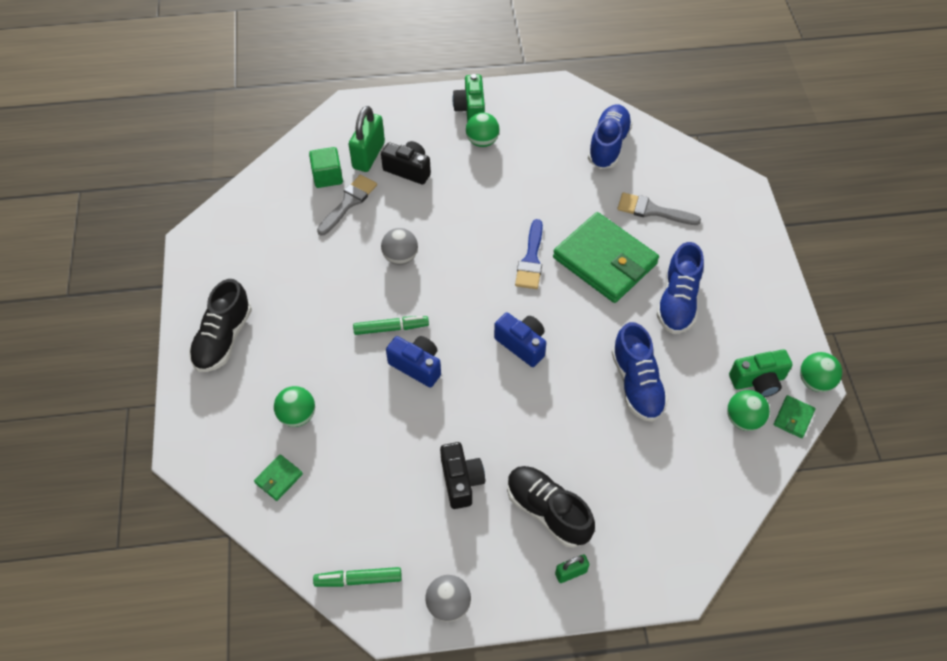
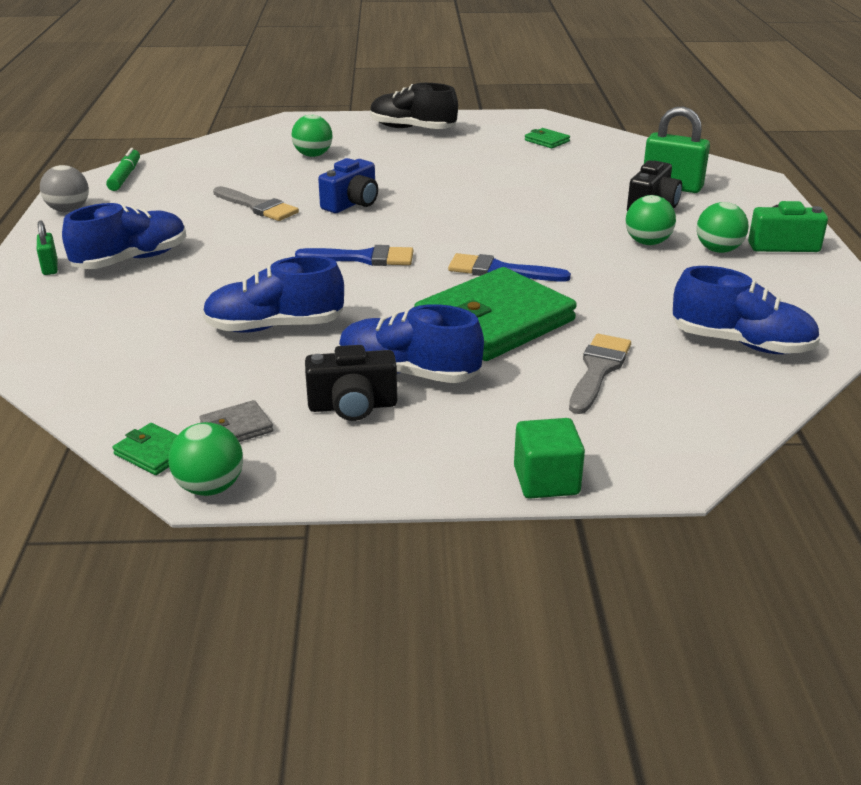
camera: 95 degrees right, 25 degrees down
green wallet [254,454,303,501] -> green wallet moved to [525,128,570,148]
green cube [309,147,343,188] -> green cube moved to [514,418,585,499]
grey brush [317,175,377,235] -> grey brush moved to [213,186,299,221]
green marker [353,316,429,335] -> none
grey ball [381,228,418,265] -> none
black camera [440,442,485,509] -> black camera moved to [305,345,397,421]
blue camera [494,312,546,367] -> blue brush [295,245,413,266]
black shoe [507,466,595,548] -> blue shoe [62,203,186,269]
green ball [727,390,770,431] -> green ball moved to [626,195,676,245]
green camera [729,349,793,397] -> grey wallet [199,400,273,442]

